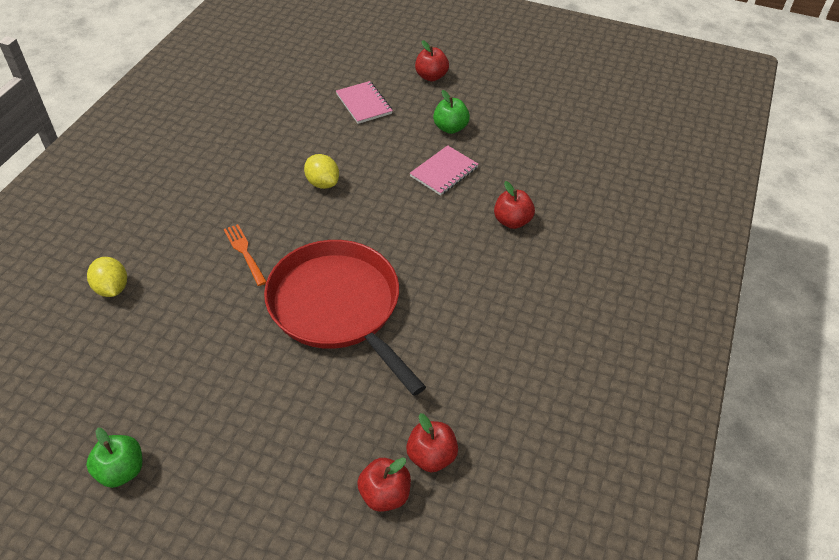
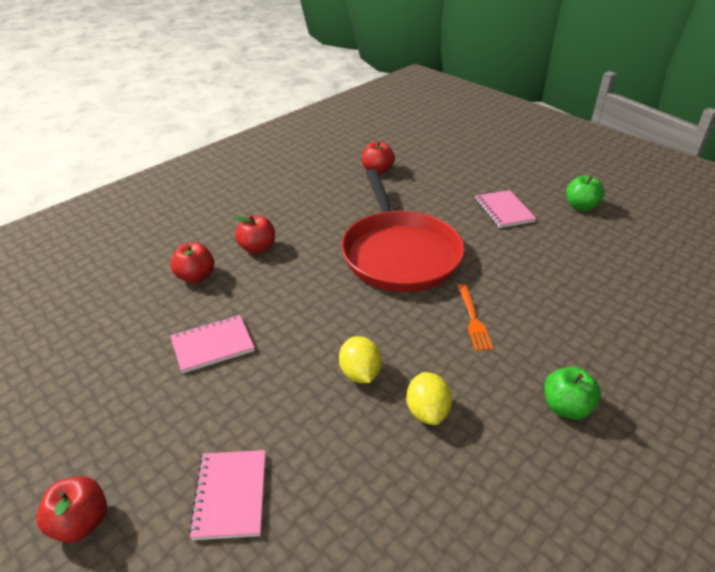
camera: 155 degrees left, 10 degrees down
yellow lemon [87,257,127,297] -> yellow lemon moved to [406,372,452,425]
red apple [357,457,411,512] -> red apple moved to [235,215,275,254]
green apple [433,90,470,134] -> green apple moved to [544,367,601,420]
none -> pink notebook [475,190,536,228]

